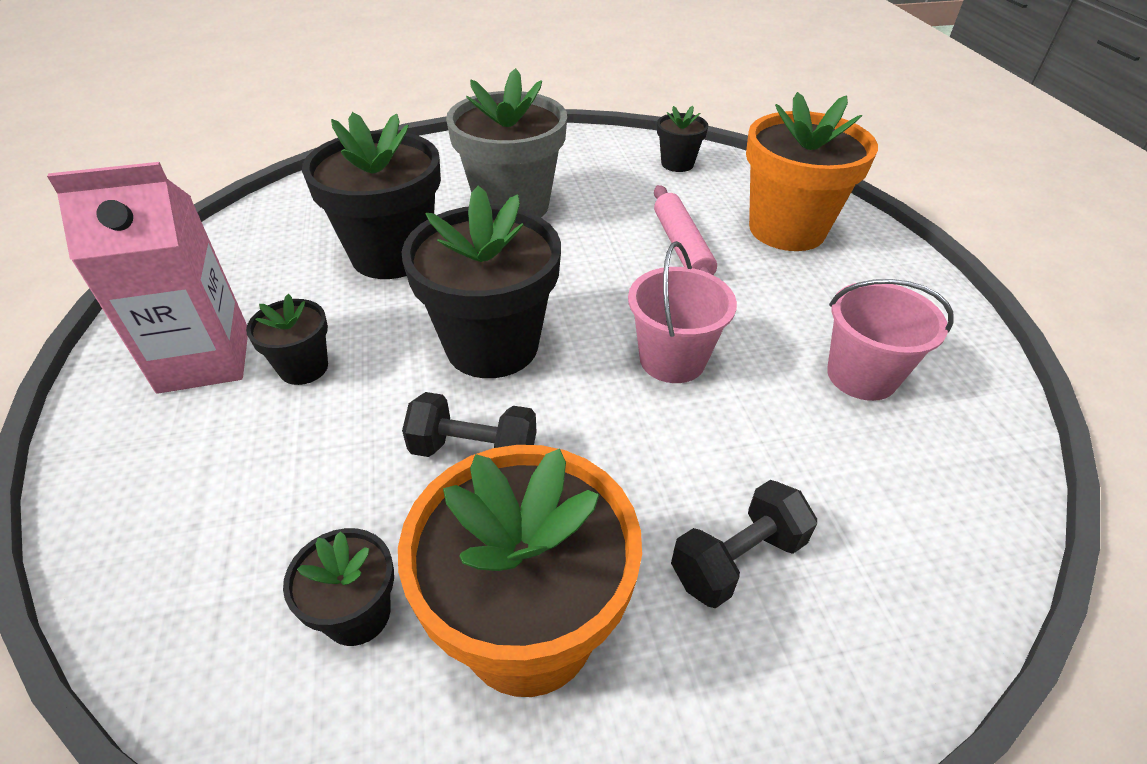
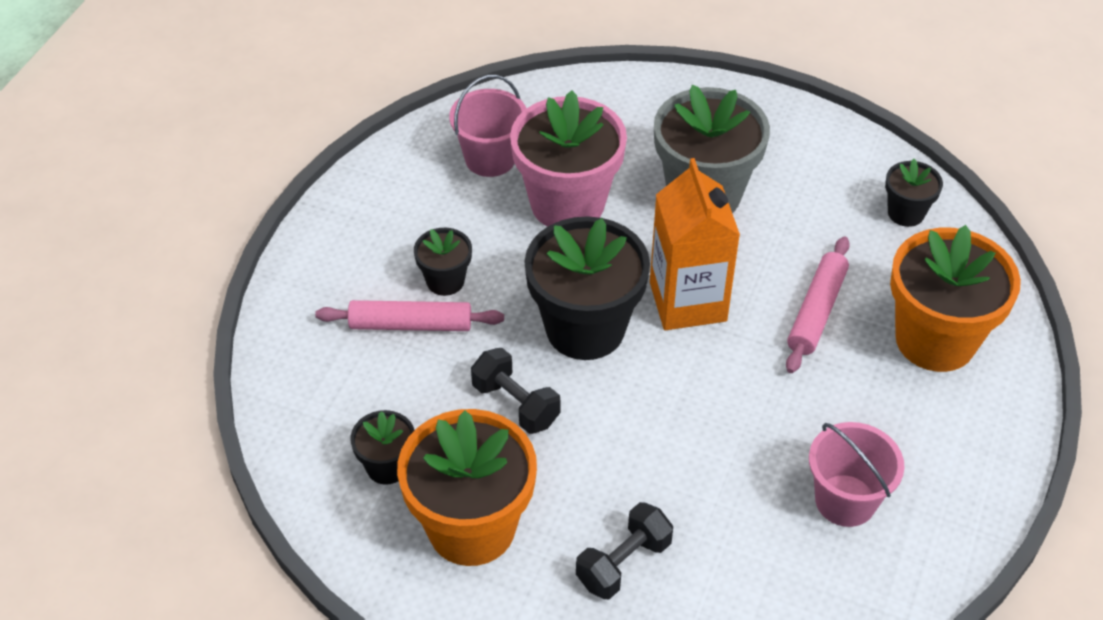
camera: 35 degrees right, 5 degrees up
pink carton [47,162,248,394] -> none
black flower pot [302,112,441,279] -> pink flower pot [510,90,627,227]
pink bucket [628,241,737,383] -> pink bucket moved to [449,75,526,177]
black dumbbell [671,480,817,608] -> black dumbbell turned 45 degrees counterclockwise [576,502,673,599]
none -> pink rolling pin [315,300,504,331]
none -> orange carton [650,158,740,330]

